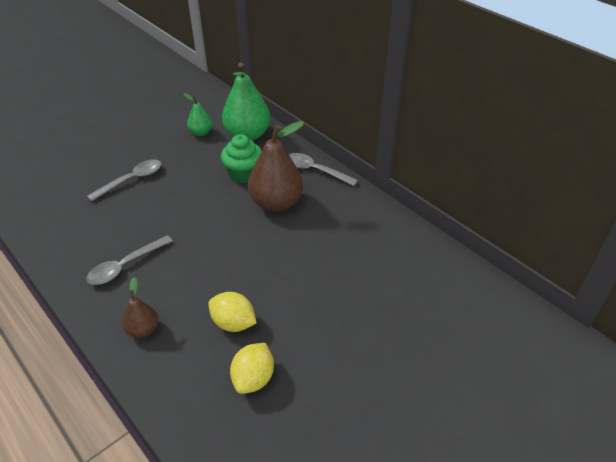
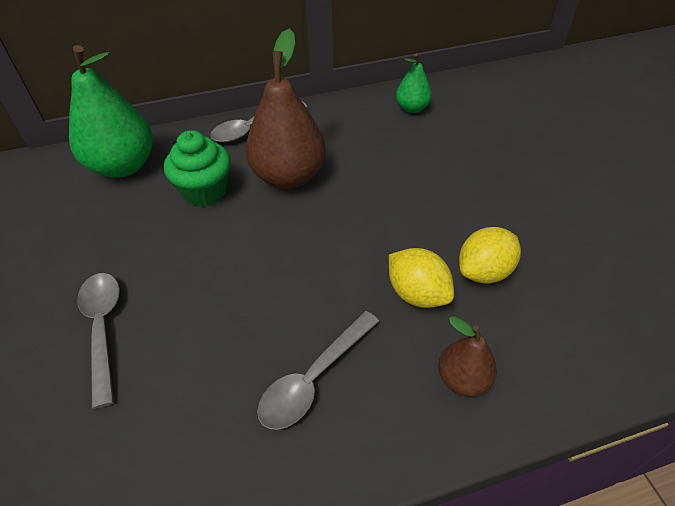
camera: 65 degrees left, 5 degrees up
grey spoon [86,235,173,285] -> grey spoon turned 60 degrees clockwise [257,311,379,430]
green pear [183,93,212,136] -> green pear moved to [396,53,432,113]
yellow lemon [230,343,274,394] -> yellow lemon moved to [389,248,454,308]

